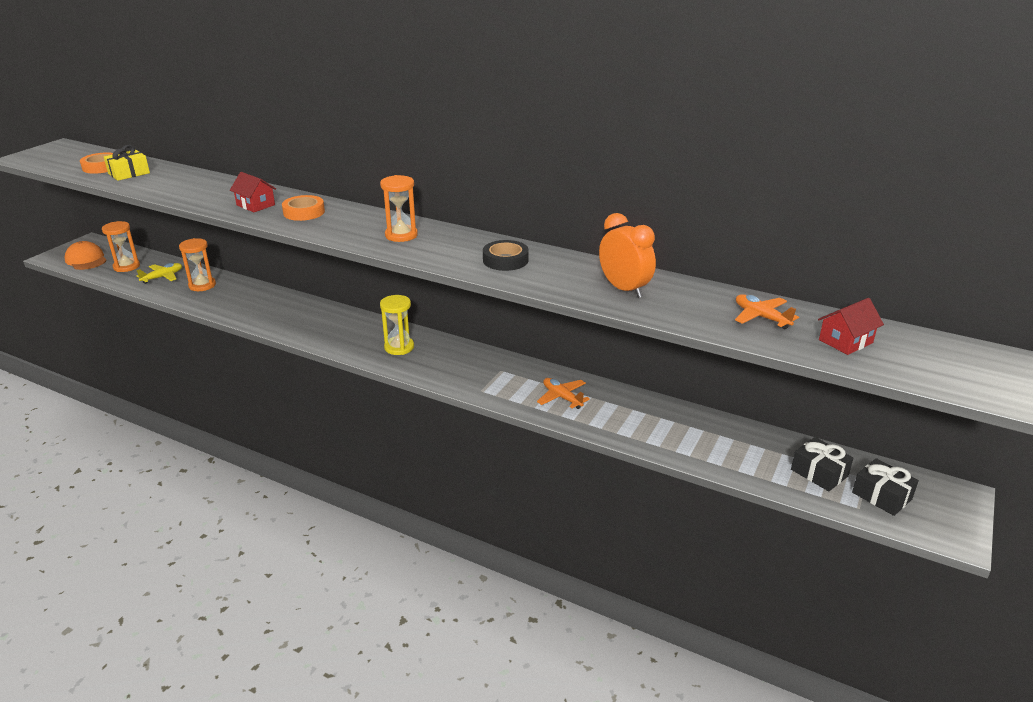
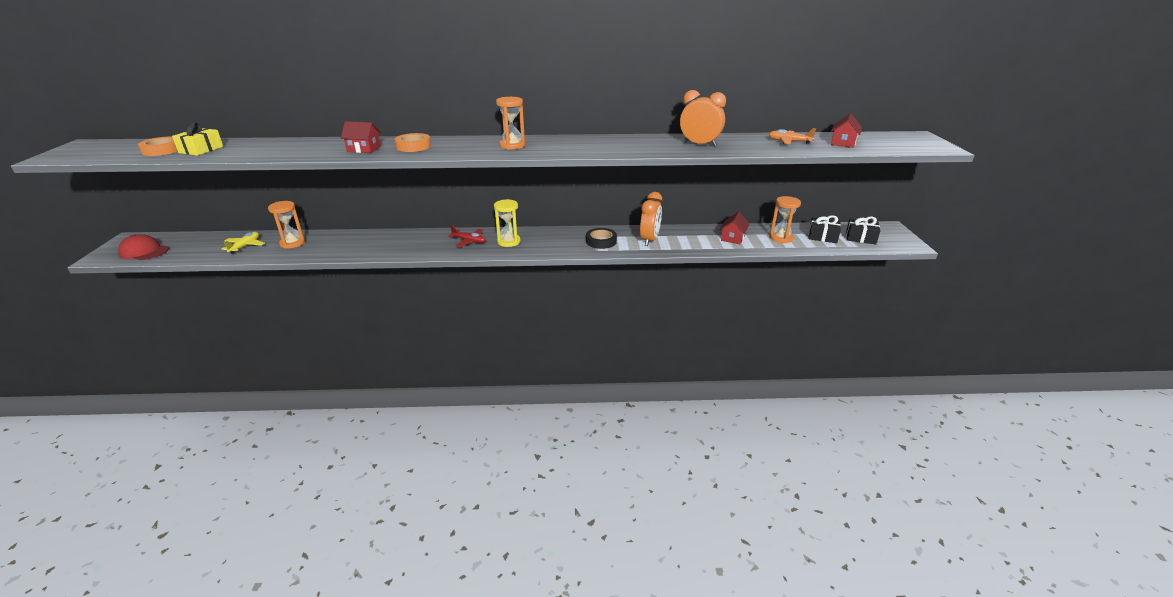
camera: 30 degrees left, 0 degrees up
orange cap [64,241,107,270] -> red cap [118,234,169,260]
orange hourglass [102,221,140,272] -> orange hourglass moved to [769,196,801,243]
black tape [483,240,529,271] -> black tape moved to [586,228,617,249]
orange plane [537,378,590,409] -> orange clock [640,192,662,246]
none -> red plane [448,225,486,247]
none -> red house [720,212,749,244]

